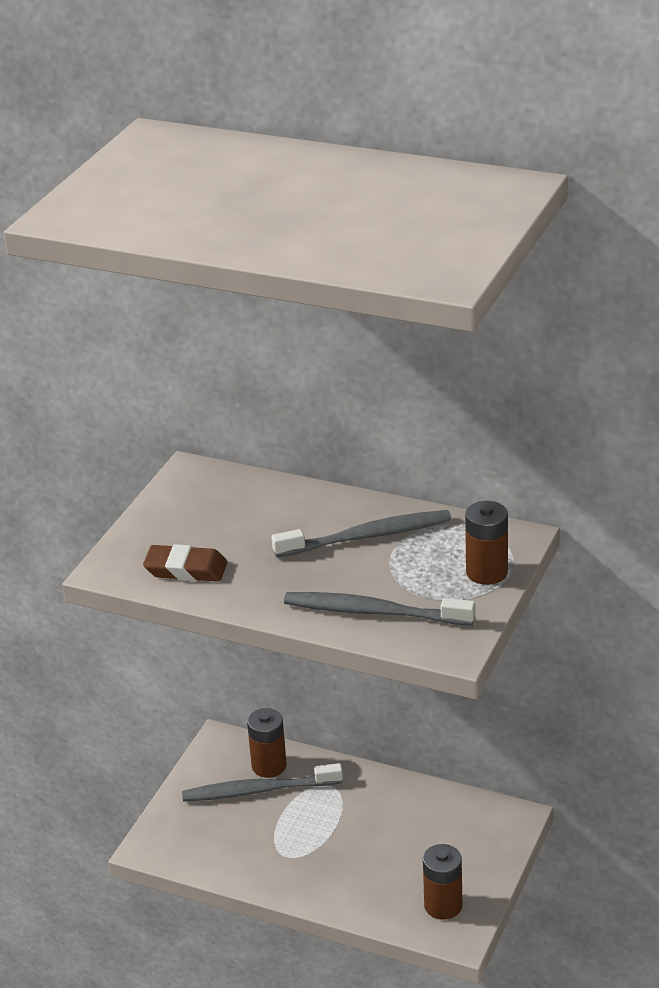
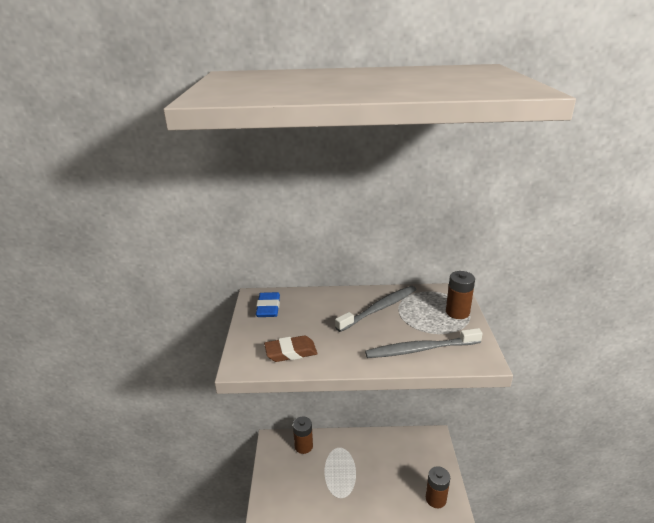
camera: 25 degrees left, 5 degrees down
grey toothbrush [182,763,343,801] -> none
none -> blue eraser [256,292,280,317]

